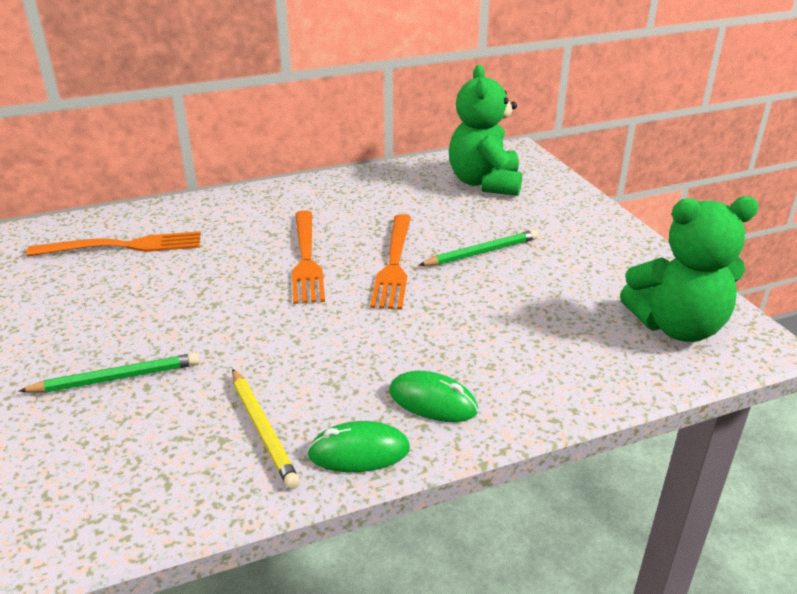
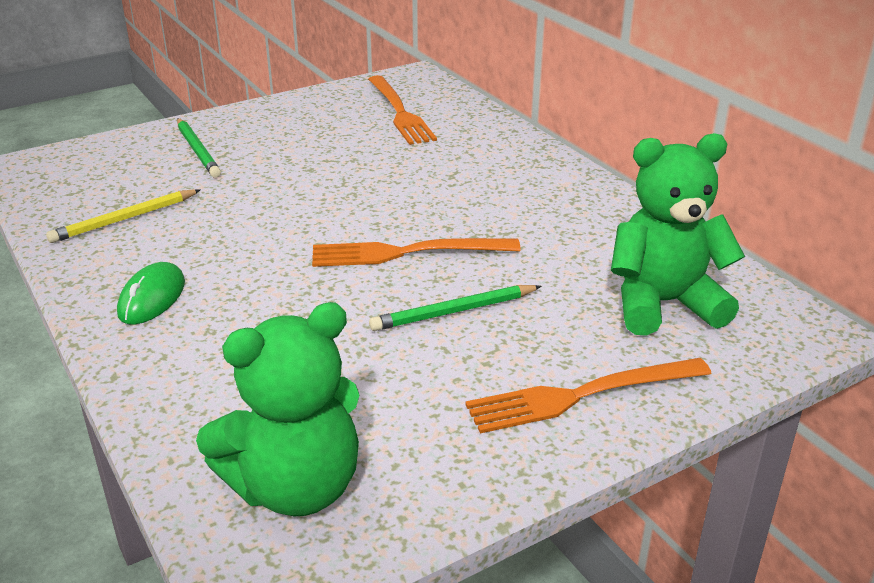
camera: 80 degrees right, 0 degrees up
orange fork [292,210,325,304] -> orange fork moved to [465,358,712,434]
green mouse [307,421,410,472] -> none
green pencil [418,230,538,266] -> green pencil turned 105 degrees clockwise [369,285,542,331]
green teddy bear [620,196,759,342] -> green teddy bear turned 105 degrees counterclockwise [196,302,360,516]

